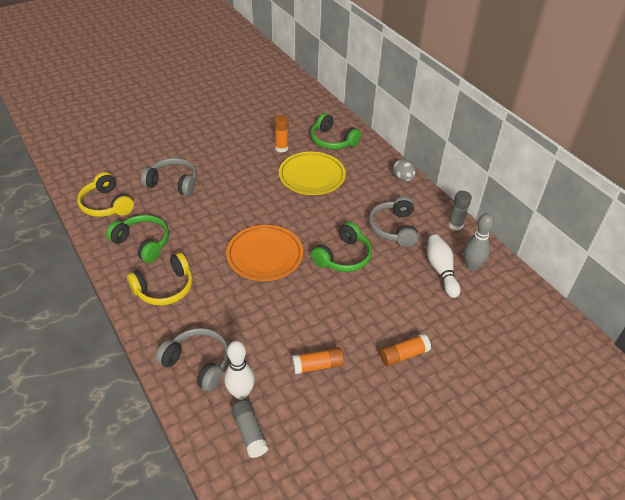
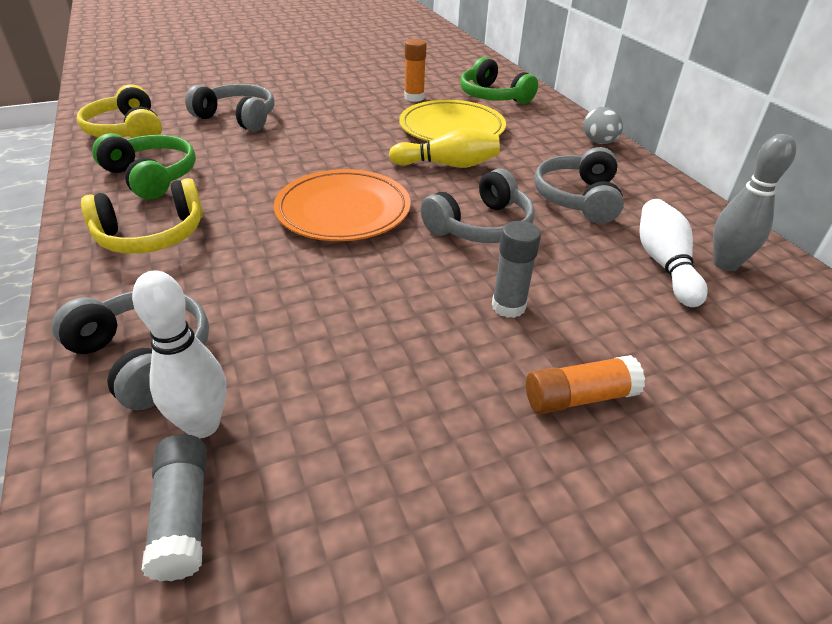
camera: 10 degrees right, 5 degrees down
orange glue stick [292,347,344,374] -> none
green headphones [311,222,372,272] -> grey headphones [421,169,535,243]
grey glue stick [448,191,472,231] -> grey glue stick moved to [492,221,541,318]
none -> yellow bowling pin [389,128,500,168]

